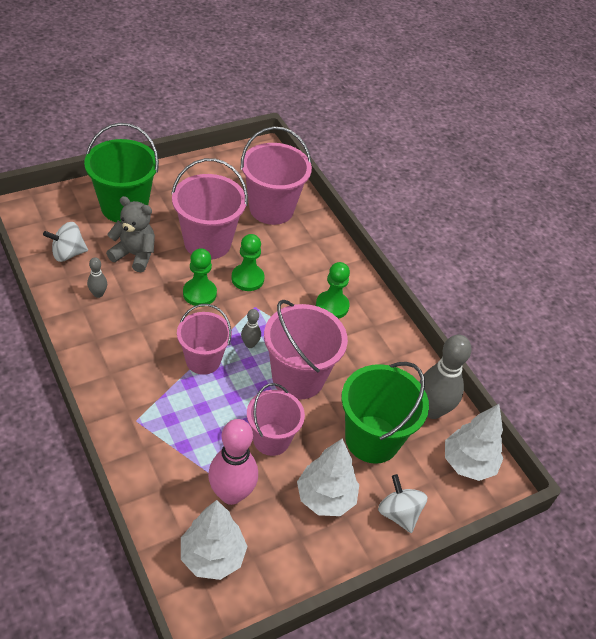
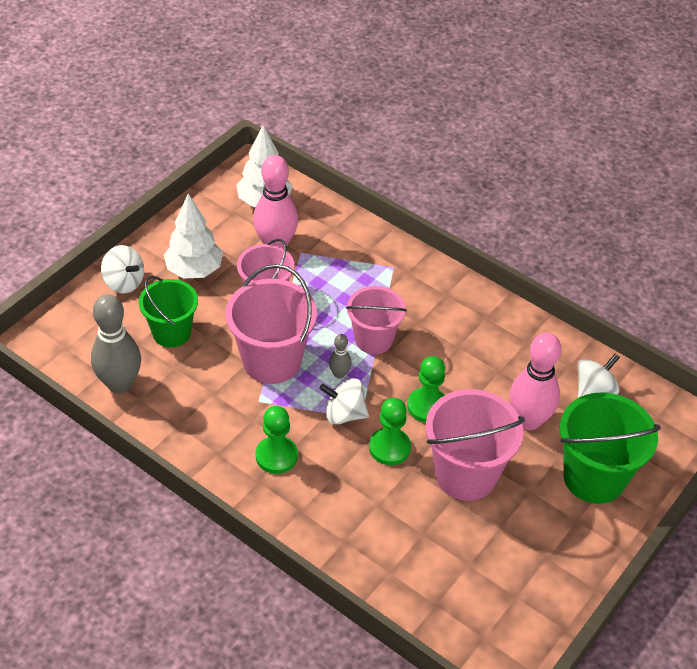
camera: 160 degrees right, 0 degrees up
grey bowling pin [87,257,107,298] -> none
grey teddy bear [106,196,155,272] -> pink bowling pin [509,333,561,430]
pink bucket [241,127,312,225] -> none
green bucket [341,362,429,464] -> green bucket [139,276,198,348], size x0.66
white tree [445,404,503,481] -> none
none -> white spinning top [320,378,369,425]

